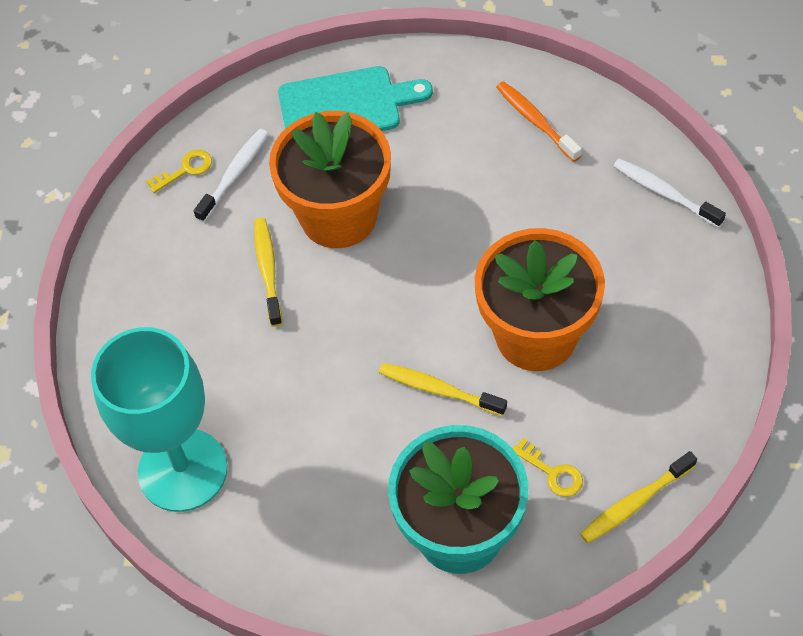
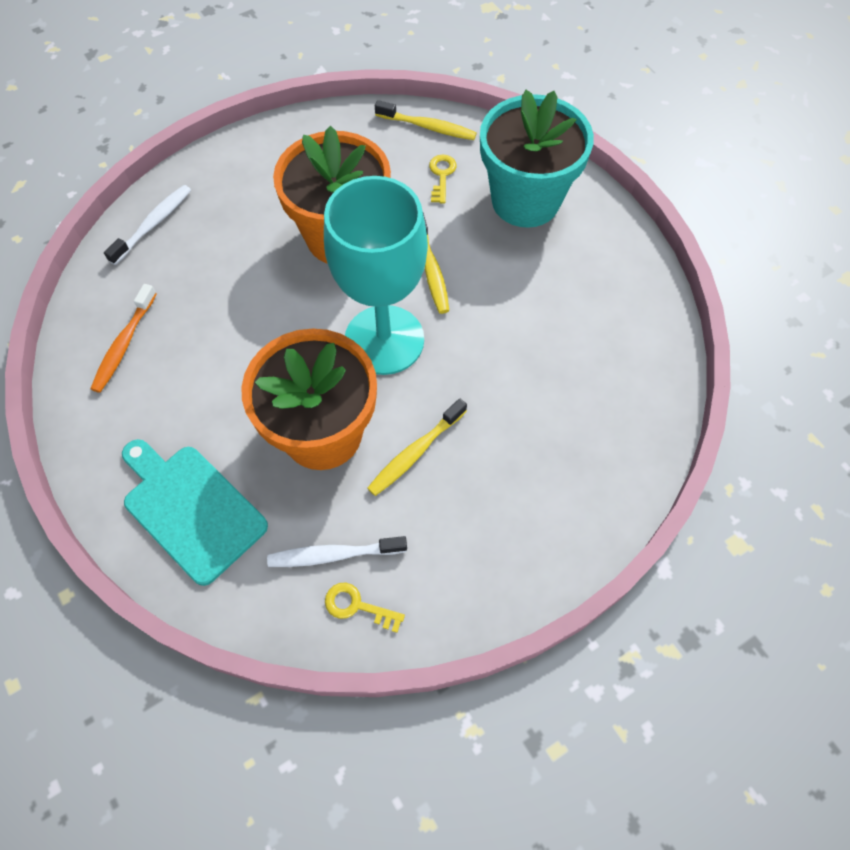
camera: 130 degrees left, 5 degrees up
turquoise goblet [91,327,228,512] -> turquoise goblet moved to [324,176,428,375]
white toothbrush [613,159,726,228] -> white toothbrush turned 150 degrees counterclockwise [104,185,191,265]

